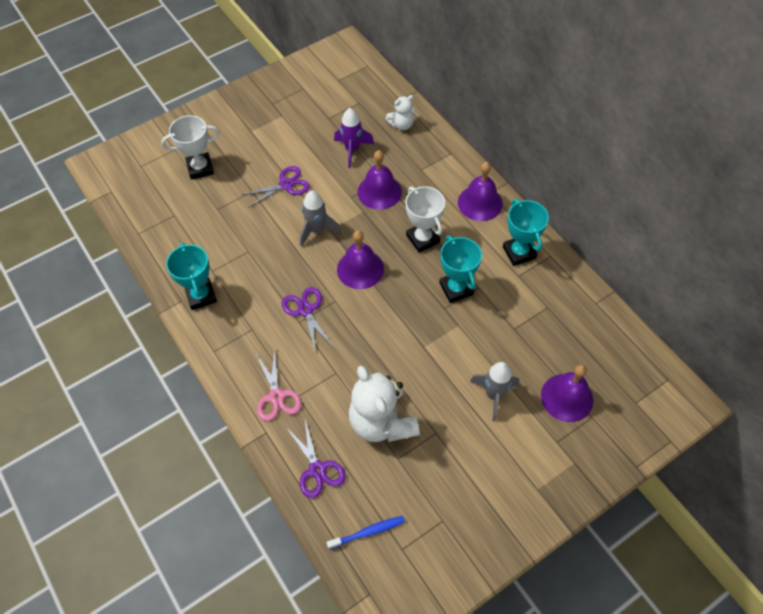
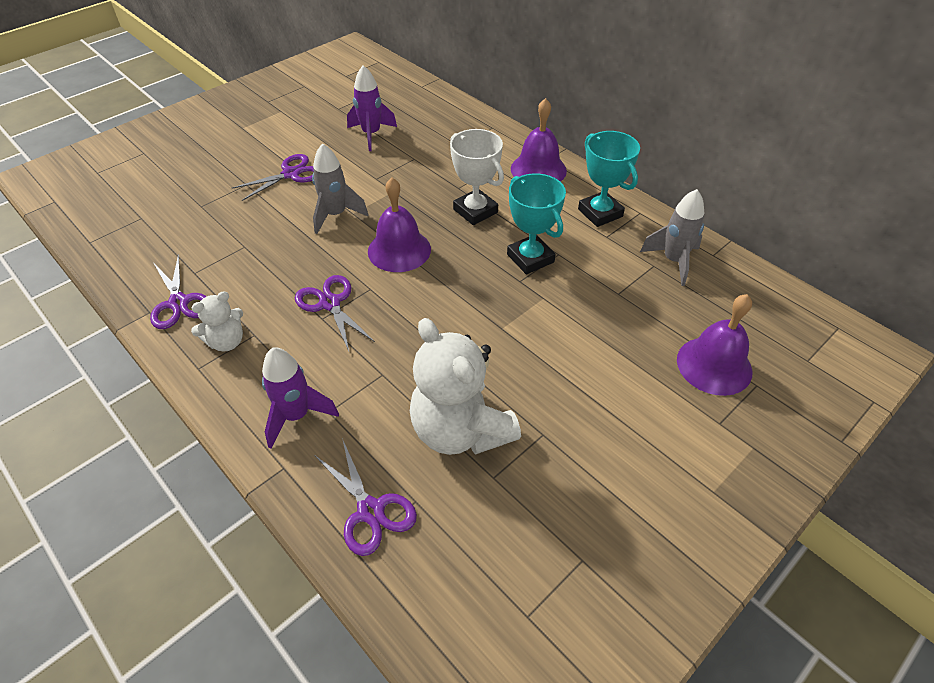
camera: 10 degrees left, 10 degrees down
white trophy [161,115,220,180] -> none
turquoise trophy [166,243,217,310] -> purple scissors [150,254,207,329]
pink scissors [256,350,301,421] -> purple rocket [262,347,339,448]
blue toothbrush [326,516,405,549] -> none
purple bell [358,150,402,210] -> none
white teddy bear [386,95,415,130] -> white teddy bear moved to [191,291,243,351]
grey rocket [470,362,519,421] -> grey rocket moved to [640,189,704,286]

